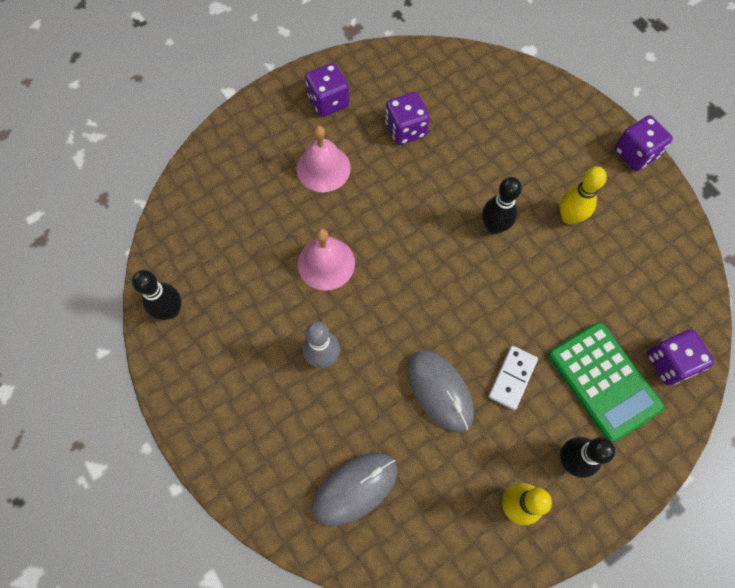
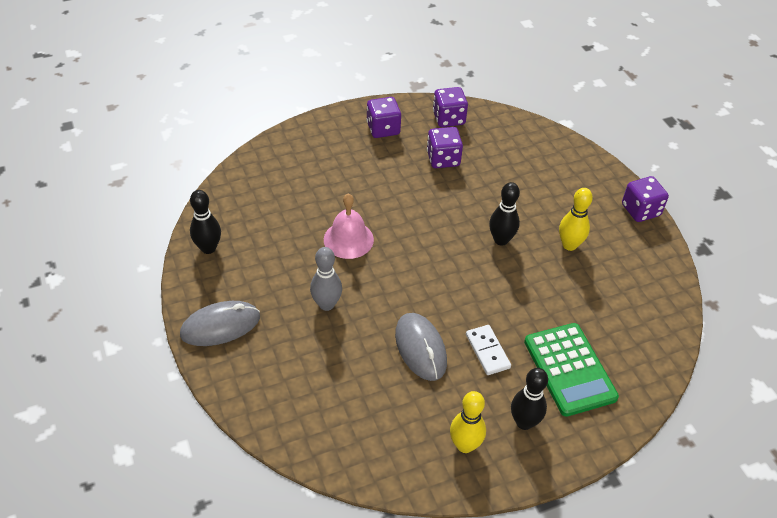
camera: 10 degrees right, 20 degrees down
pink bell [296,126,351,192] -> none
grey mouse [312,453,397,526] -> grey mouse moved to [180,301,260,346]
white domino [488,346,538,410] -> white domino turned 60 degrees counterclockwise [466,325,511,375]
purple dice [647,329,714,386] -> purple dice moved to [433,87,468,127]

